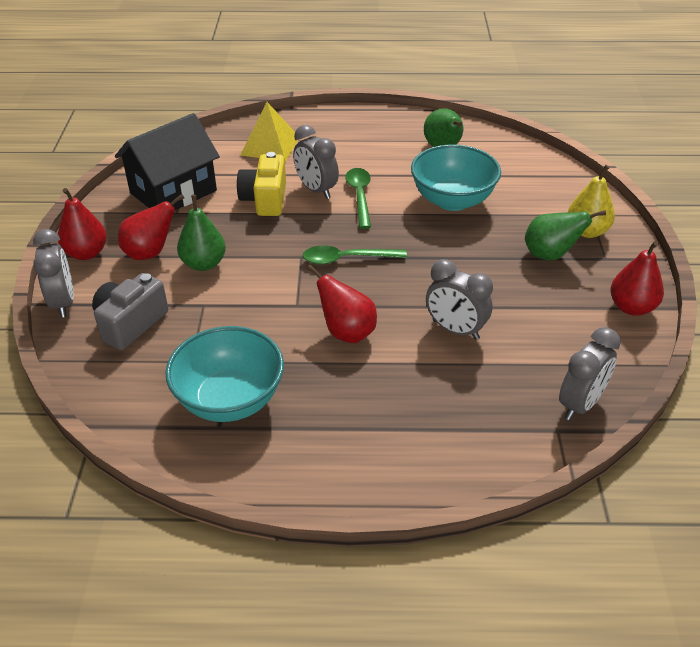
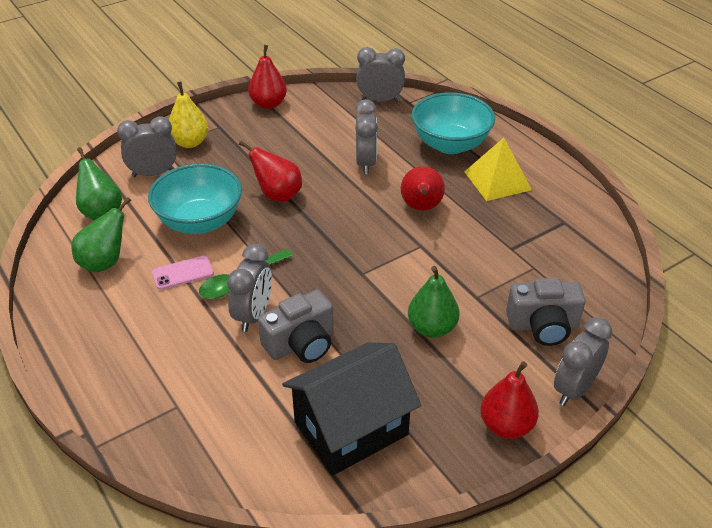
camera: 125 degrees left, 0 degrees up
black house [115,113,220,210] -> black house turned 45 degrees counterclockwise [282,342,421,476]
red pear [118,194,184,260] -> red pear moved to [239,141,302,202]
turquoise bowl [166,326,284,422] -> turquoise bowl moved to [412,92,495,154]
yellow camera [237,152,286,216] -> grey camera [258,290,334,363]
yellow pyramid [241,102,298,162] -> yellow pyramid moved to [464,138,532,201]
green spoon [302,245,407,265] -> none
green pear [525,210,606,260] -> green pear moved to [76,147,122,220]
none -> grey clock [117,116,177,177]
none -> pink phone [152,256,214,290]

